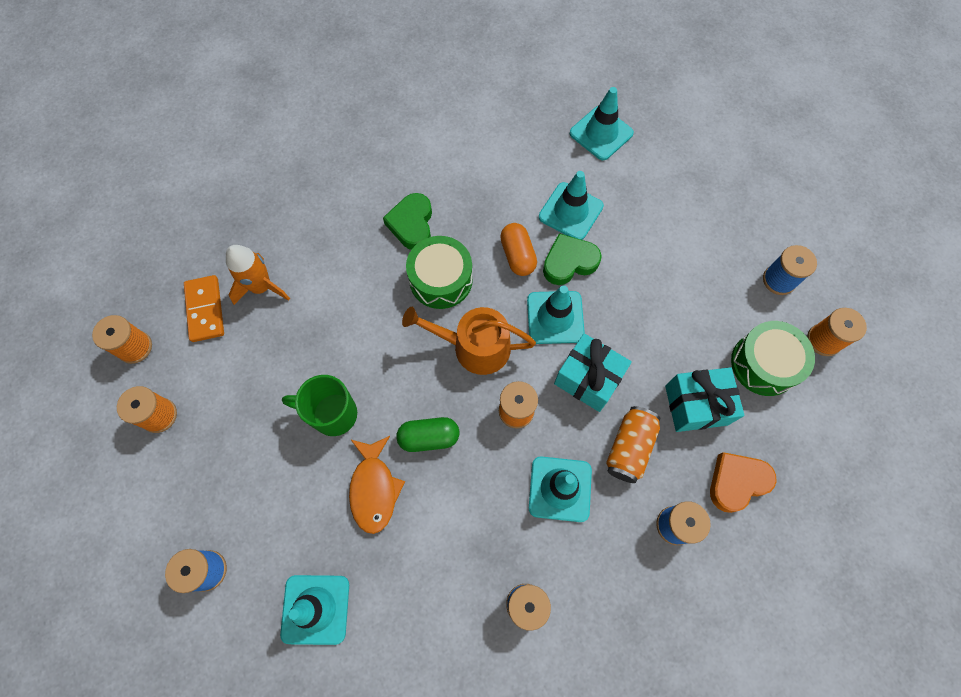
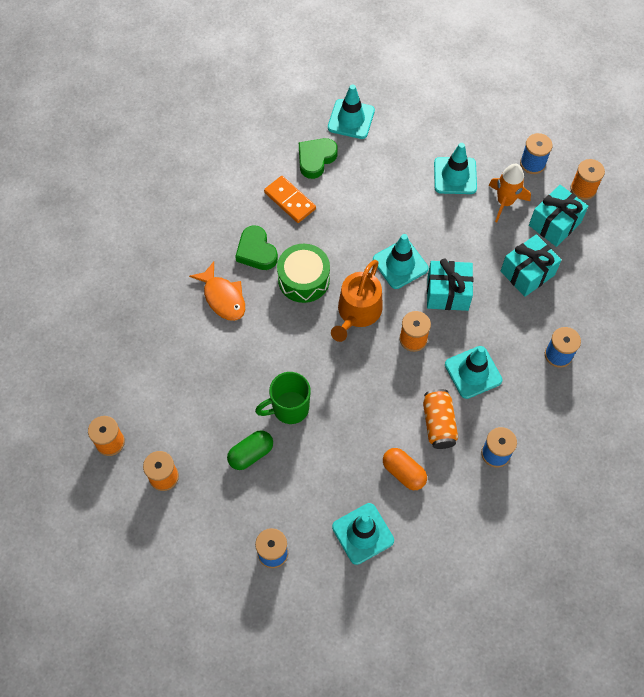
camera: 30 degrees left, 5 degrees down
orange domino [184,275,224,342] -> orange domino moved to [264,176,316,223]
orange rocket [226,245,290,305] -> orange rocket moved to [488,164,531,222]
orange fish [349,436,405,534] -> orange fish moved to [189,261,245,321]
green capsule [396,417,460,452] -> green capsule moved to [227,430,273,470]
orange watering can [402,307,536,375] -> orange watering can turned 45 degrees counterclockwise [331,260,383,342]
orange capsule [500,223,537,276] -> orange capsule moved to [383,448,427,490]
turquoise traffic cone [539,171,604,240] -> turquoise traffic cone moved to [434,143,477,194]
green heart [543,233,602,285] -> green heart moved to [299,138,338,179]
orange can [606,406,660,483] -> orange can moved to [423,389,458,449]
orange heart [710,452,777,513] -> none
green drum [731,321,815,396] -> turquoise gift [529,185,588,247]

